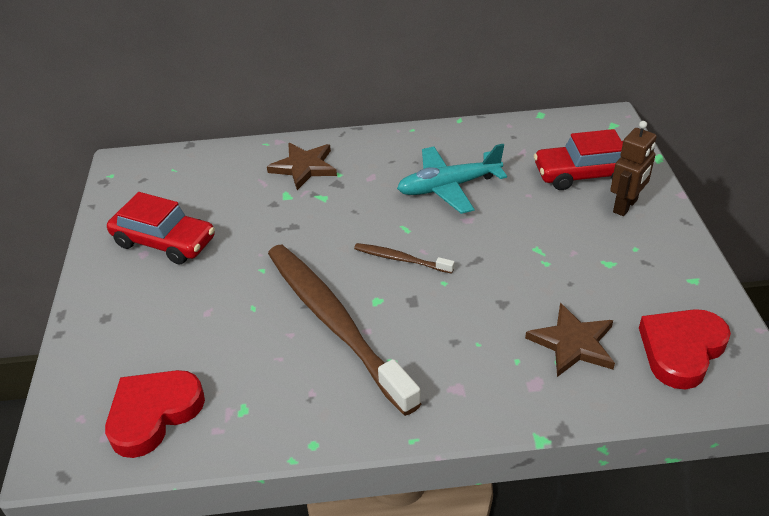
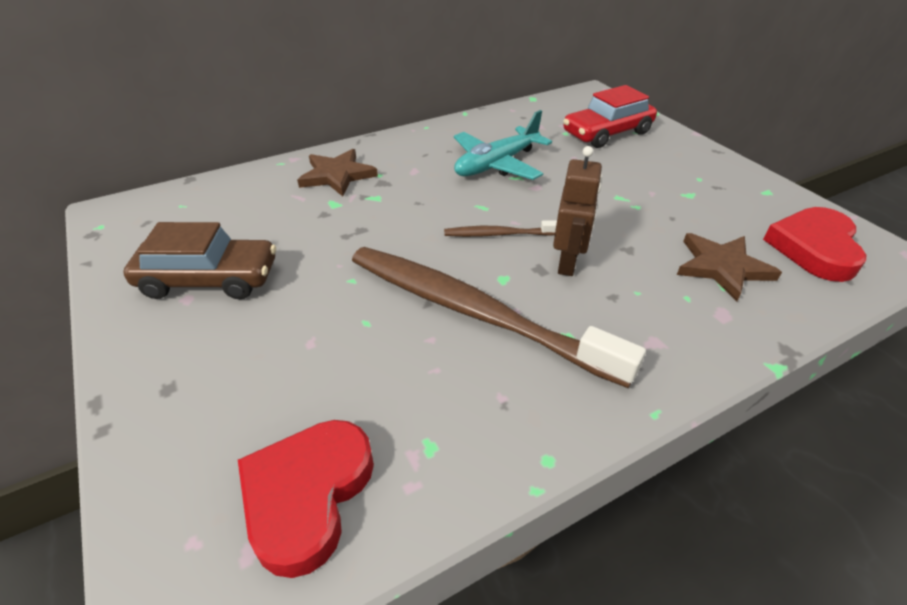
camera: 25 degrees left, 0 degrees up
red car [107,192,215,265] -> brown car [123,222,276,299]
brown robot [610,121,657,216] -> brown robot moved to [553,146,602,276]

